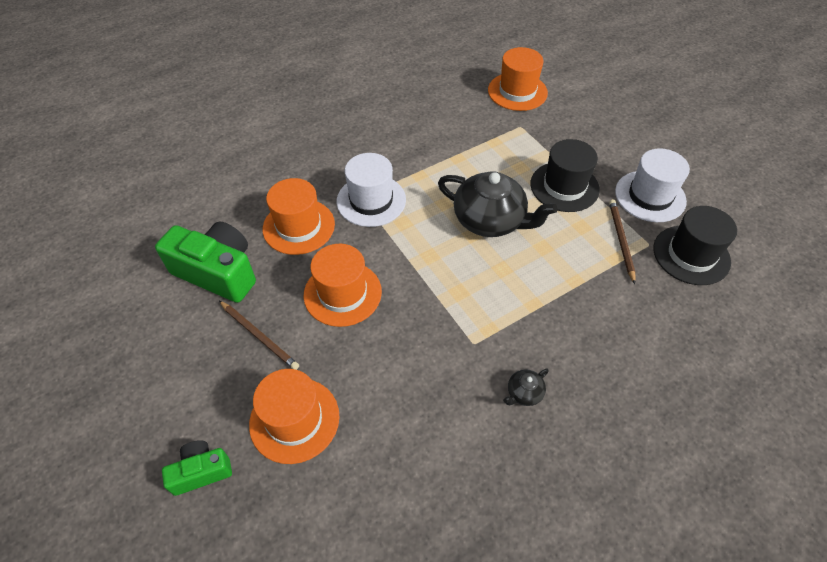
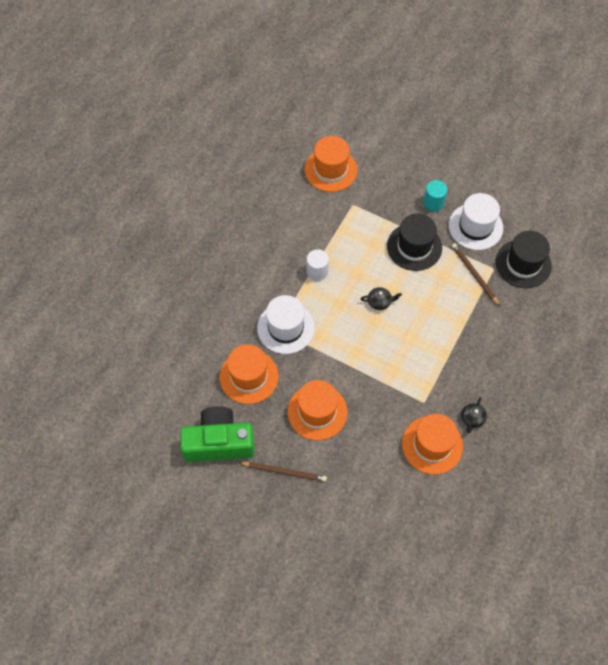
camera: 30 degrees left, 10 degrees up
green camera [162,440,232,496] -> none
orange hat [249,369,339,464] -> orange hat moved to [402,414,463,475]
black teapot [438,172,557,237] -> black teapot [361,287,402,310], size x0.42
none -> white cylinder [307,249,329,281]
none -> turquoise cylinder [423,180,448,212]

